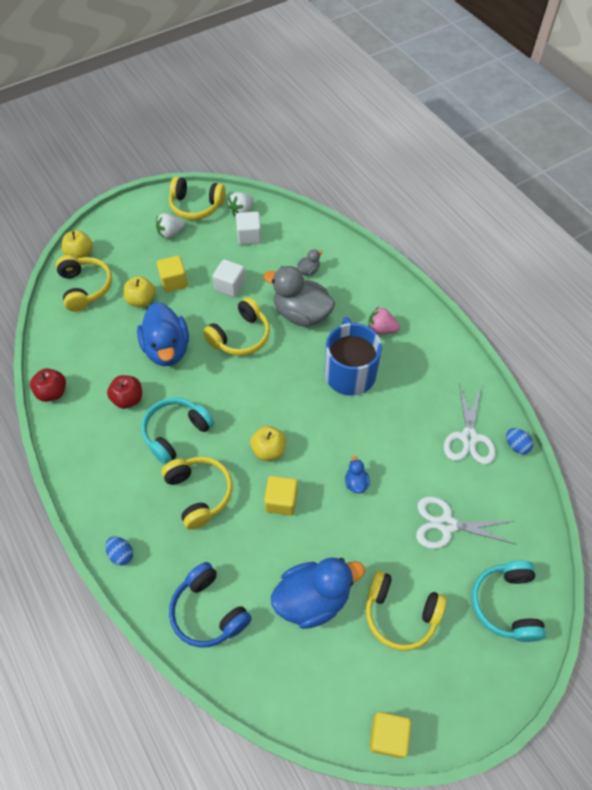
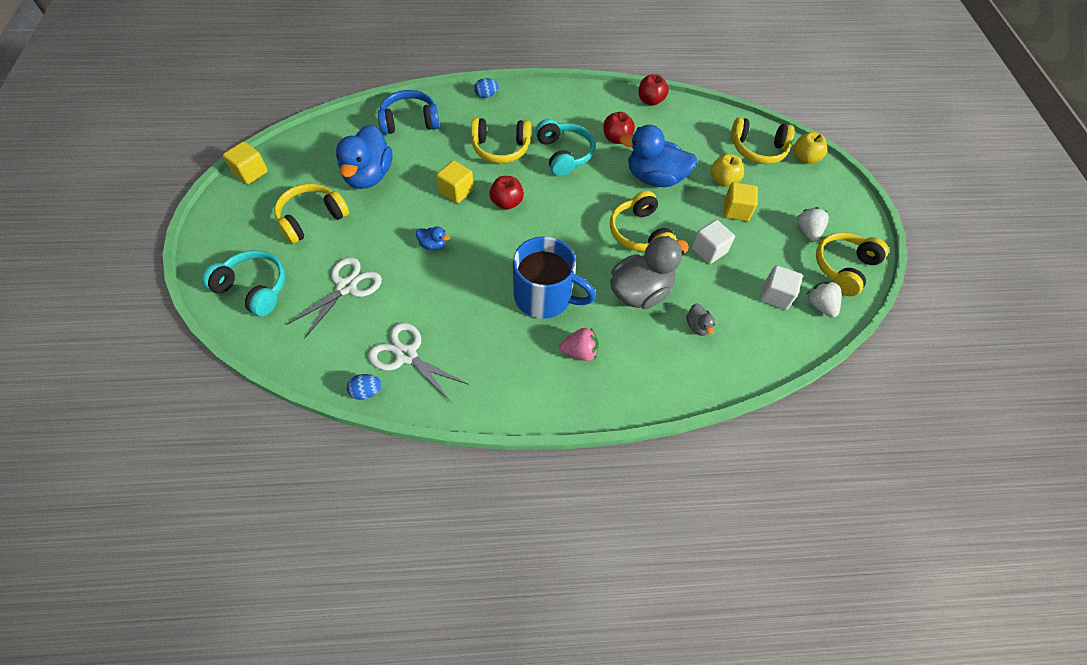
camera: 115 degrees right, 0 degrees up
yellow apple [250,426,286,461] -> red apple [489,176,524,210]
pink strawberry [369,307,400,334] -> pink strawberry turned 45 degrees clockwise [559,328,599,361]

